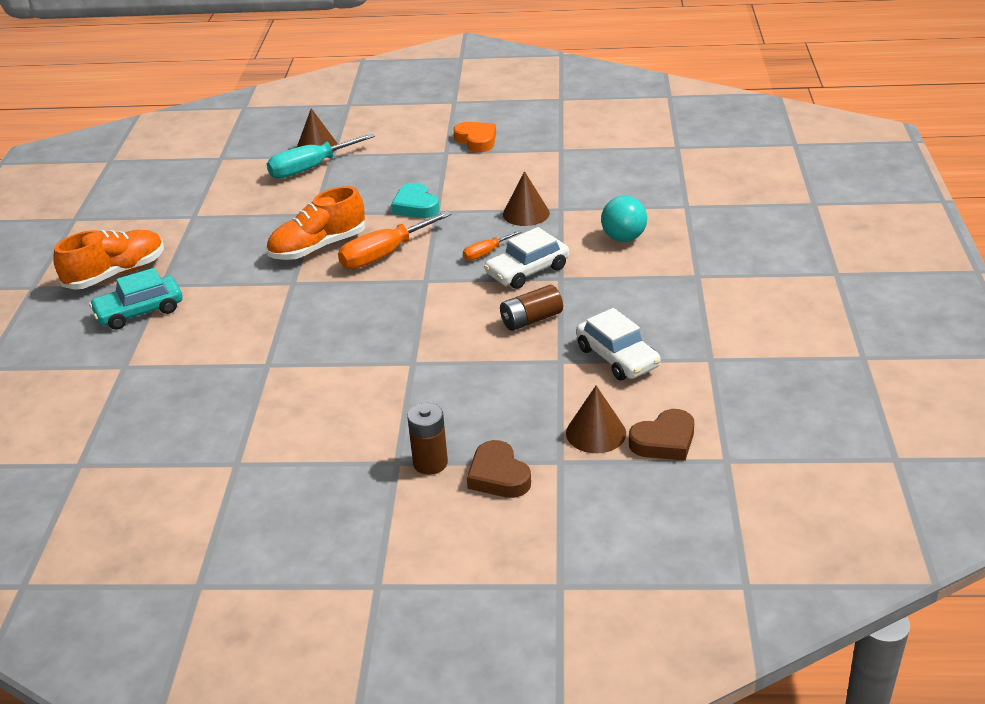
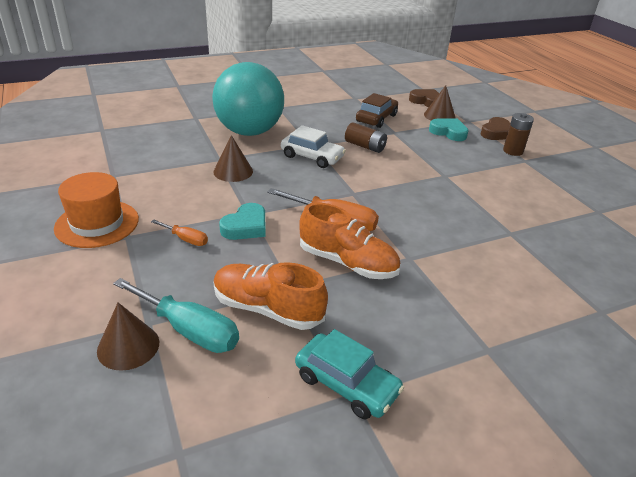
camera: 120 degrees left, 0 degrees up
orange shoe [53,230,164,290] -> orange shoe moved to [213,262,328,330]
turquoise car [89,268,182,330] -> turquoise car moved to [295,329,404,420]
orange heart [454,122,496,152] -> orange hat [54,172,139,248]
orange screwdriver [463,230,522,261] -> orange screwdriver moved to [151,220,208,246]
white car [576,308,661,380] -> brown car [356,93,398,128]
turquoise ball [601,196,647,242] -> turquoise ball [212,62,284,136], size x2.13
none -> turquoise heart [429,118,469,141]

